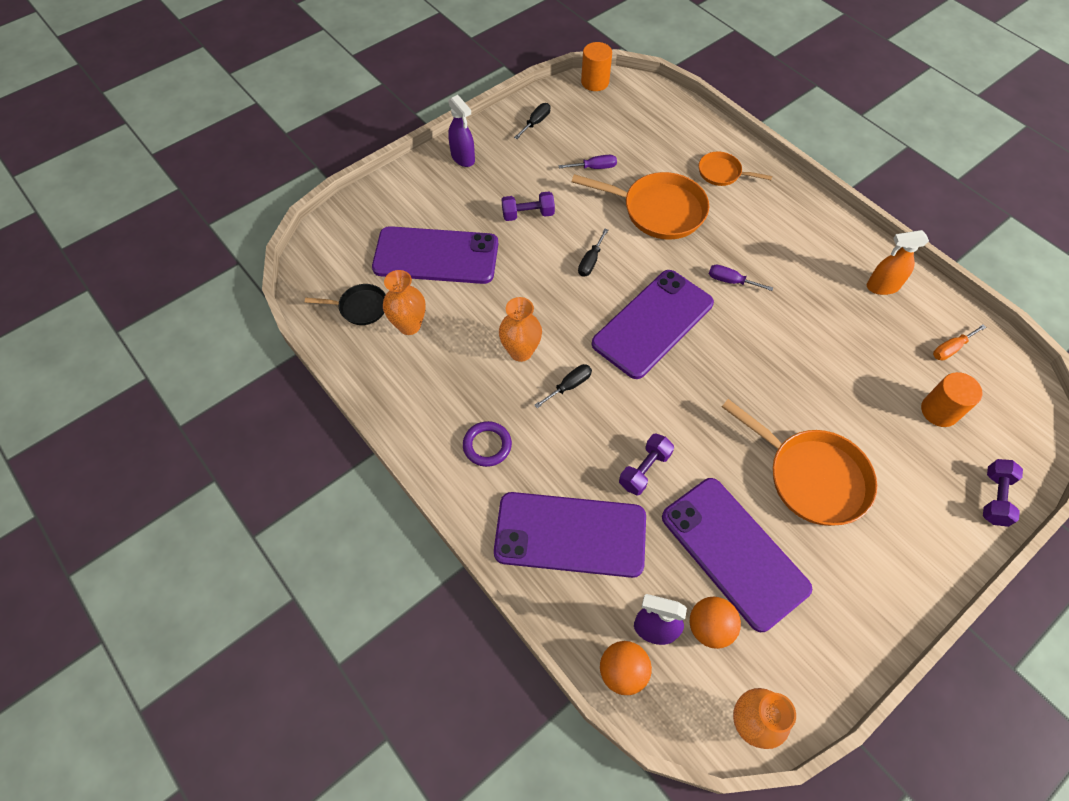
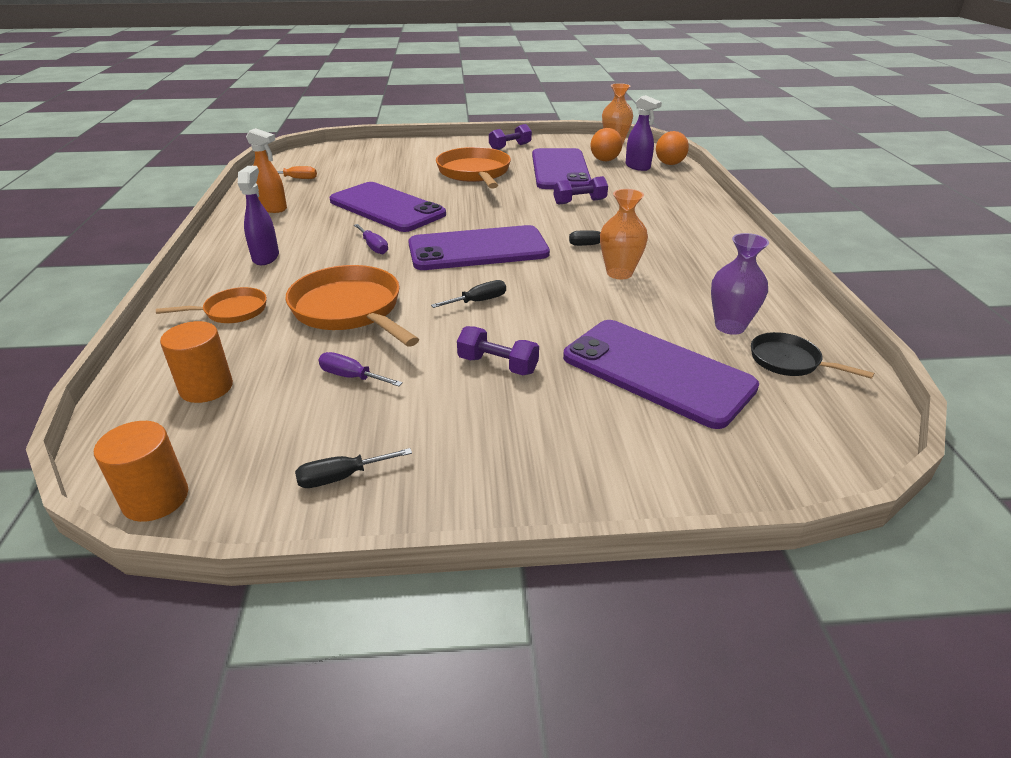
camera: 145 degrees left, 25 degrees down
orange vase [383,270,426,335] -> purple vase [711,233,769,335]
purple spray bottle [448,95,475,167] -> purple spray bottle moved to [238,166,279,265]
purple ring [463,421,512,467] -> none
purple phone [494,492,646,578] -> purple phone moved to [330,182,446,232]
orange pan [699,151,772,186] -> orange pan turned 75 degrees counterclockwise [156,287,267,323]
orange cylinder [921,372,982,427] -> orange cylinder moved to [160,321,233,403]
purple dumbbell [983,459,1023,527] -> purple dumbbell moved to [489,124,532,150]

